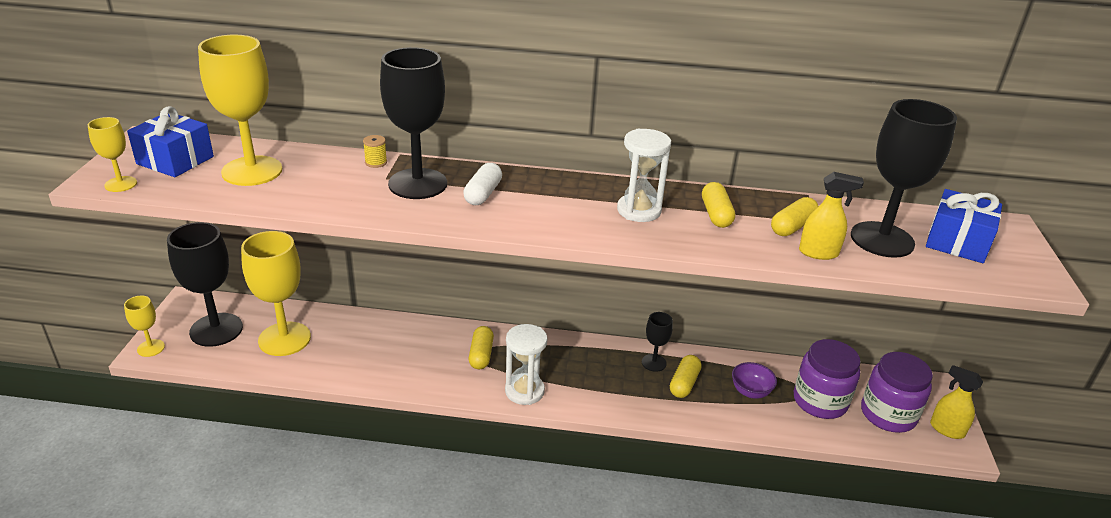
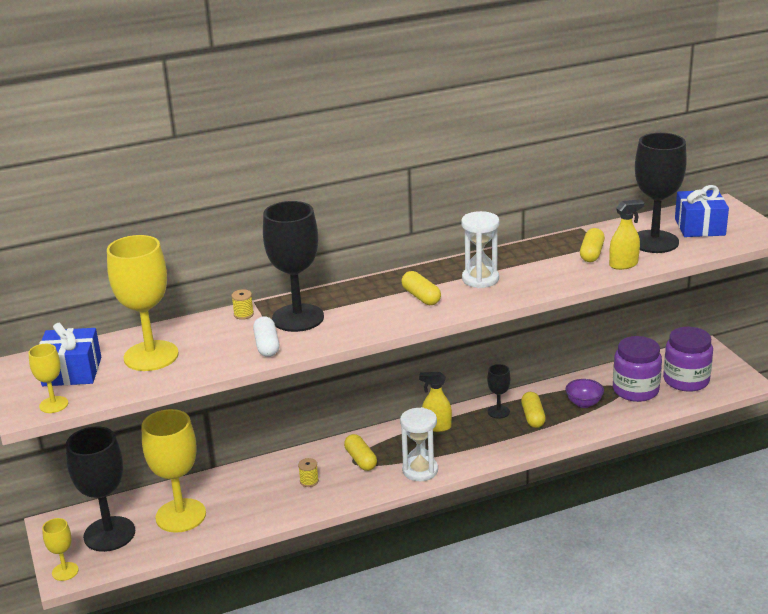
camera: 25 degrees left, 5 degrees down
white capsule [463,163,502,205] -> white capsule moved to [253,316,279,357]
yellow capsule [702,182,735,228] -> yellow capsule moved to [401,271,441,305]
yellow spray bottle [930,365,983,439] -> yellow spray bottle moved to [419,372,452,432]
none -> yellow spool [298,458,319,487]

